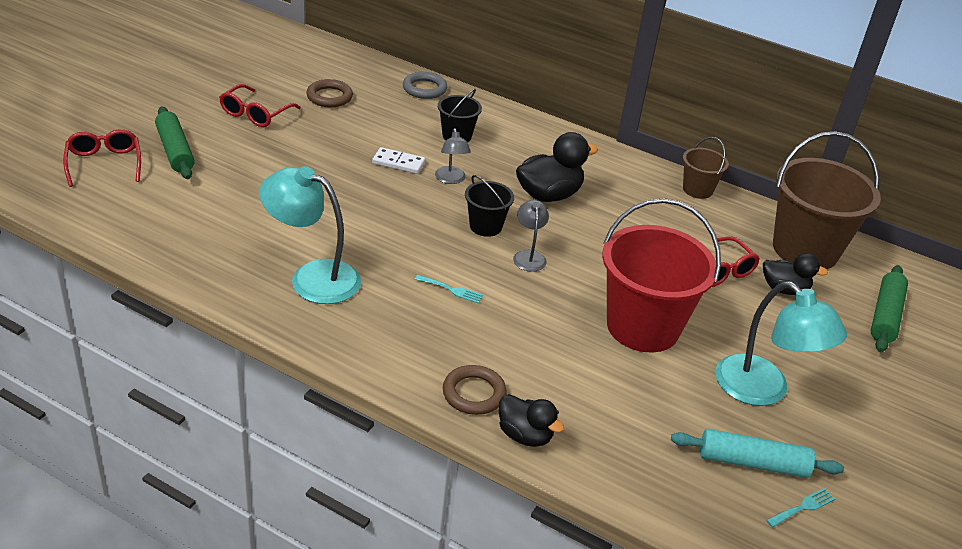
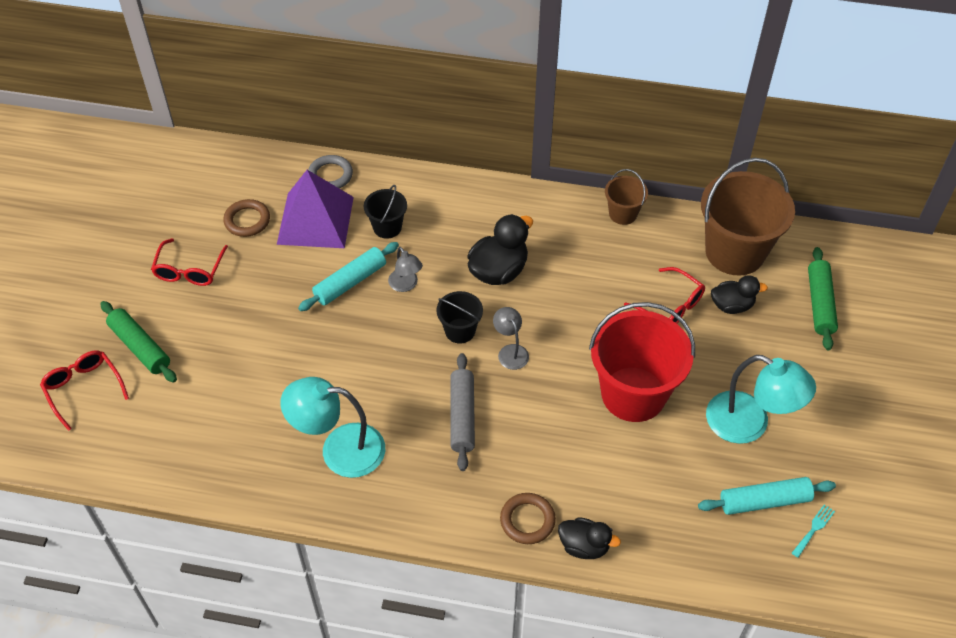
camera: 15 degrees left, 15 degrees up
white domino [372,147,425,174] -> turquoise rolling pin [298,242,399,311]
turquoise fork [415,275,483,303] -> grey rolling pin [450,353,475,471]
none -> purple pyramid [277,170,354,248]

